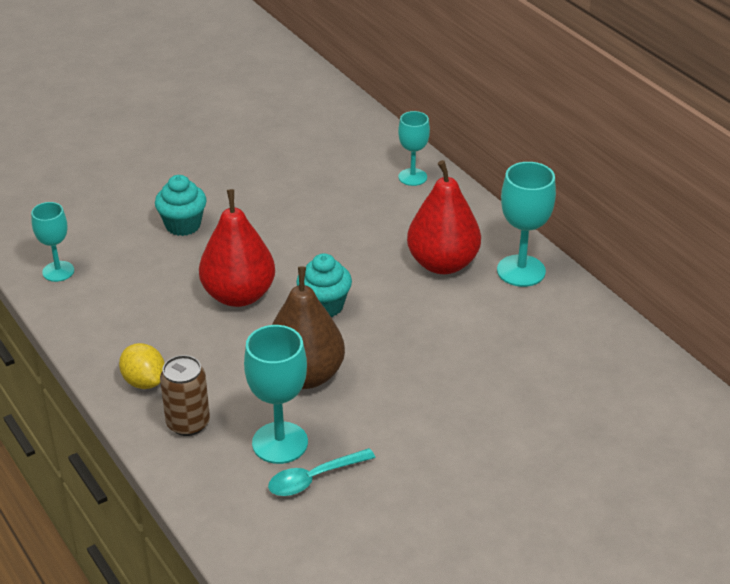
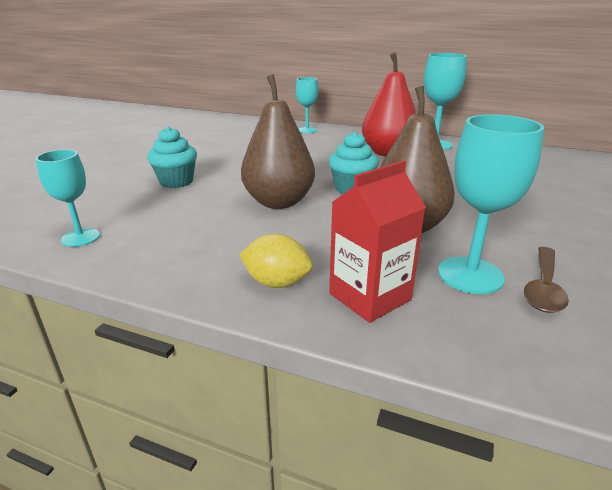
camera: 35 degrees left, 10 degrees down
brown can [160,355,210,436] -> red carton [329,160,426,323]
red pear [199,189,275,307] -> brown pear [241,74,315,209]
turquoise spoon [268,448,376,496] -> brown spoon [524,247,569,313]

